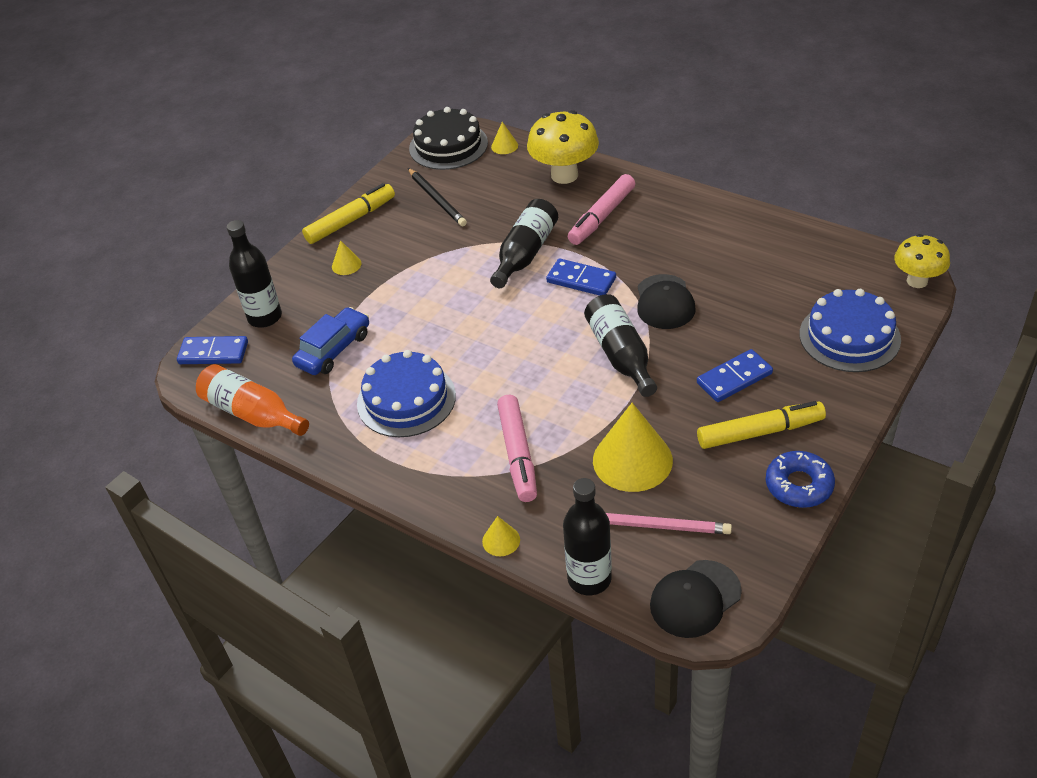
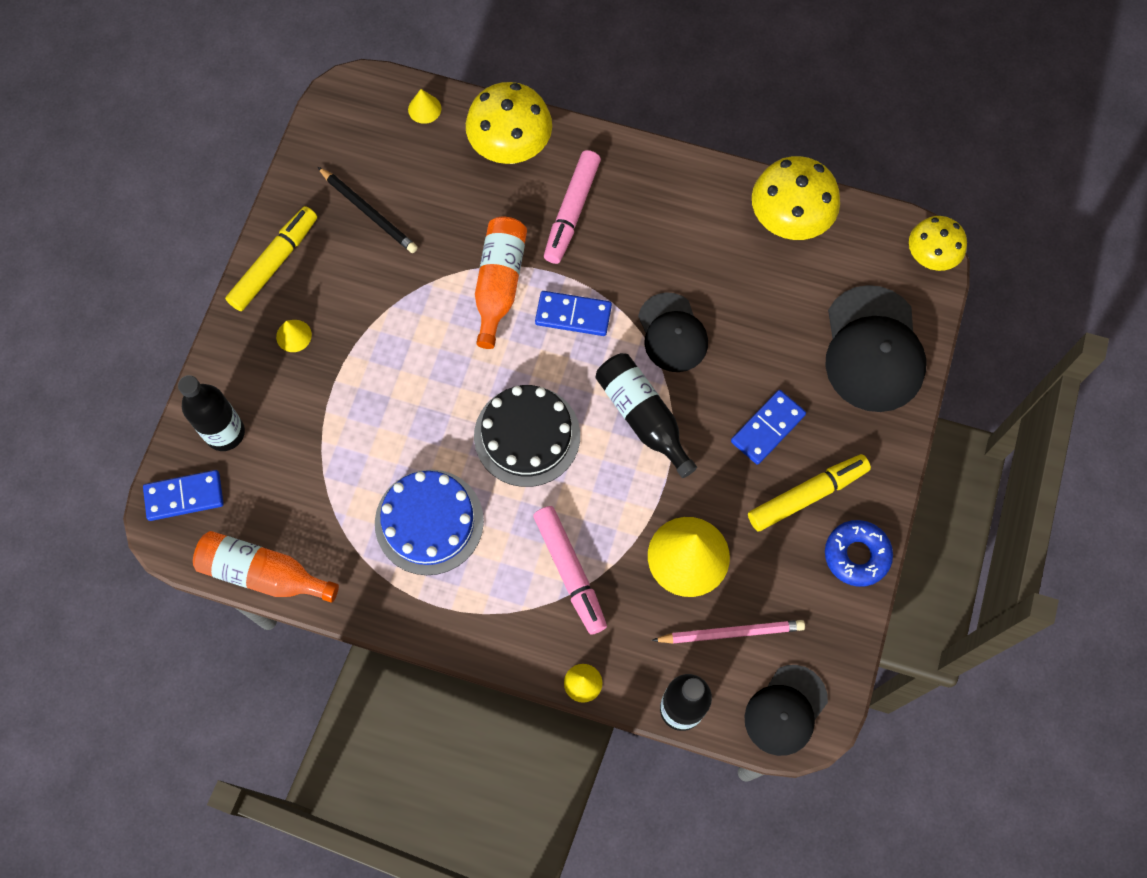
camera: 20 degrees left, 25 degrees up
blue car [292,307,369,375] -> none
black cake [409,107,488,170] -> black cake moved to [474,385,580,487]
black bottle [490,199,558,288] -> orange bottle [475,217,527,349]
blue cake [800,289,901,372] -> black cap [825,285,926,412]
none -> yellow mushroom [752,156,840,240]

